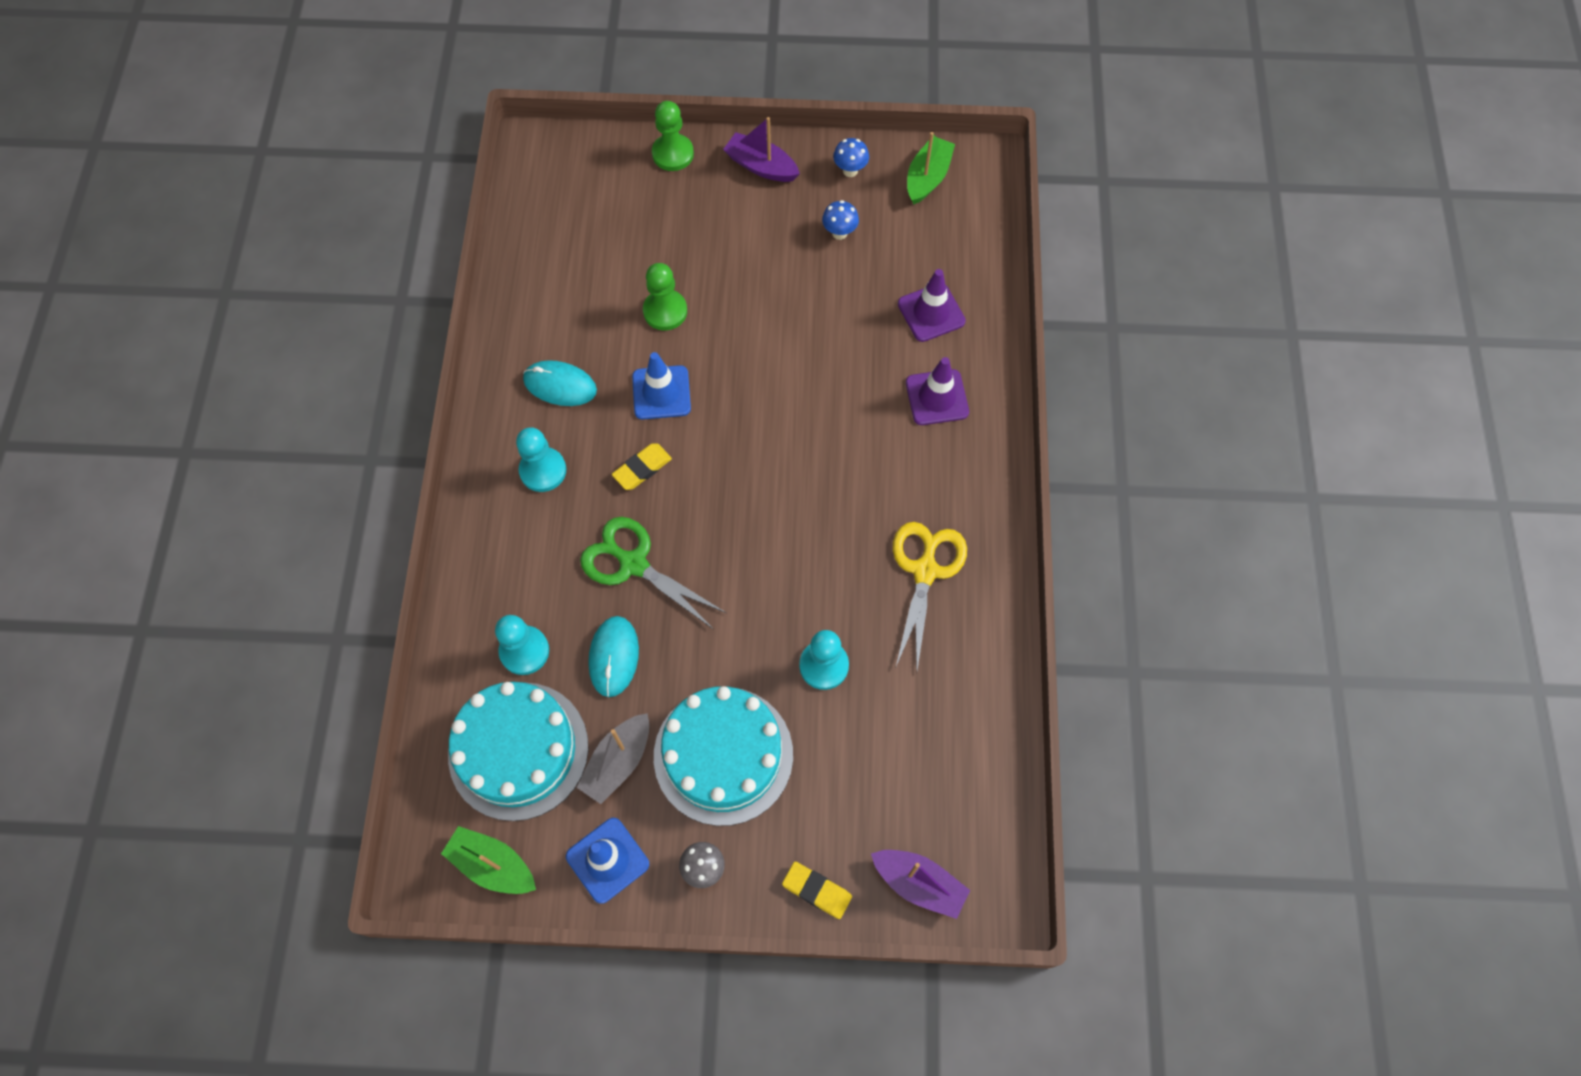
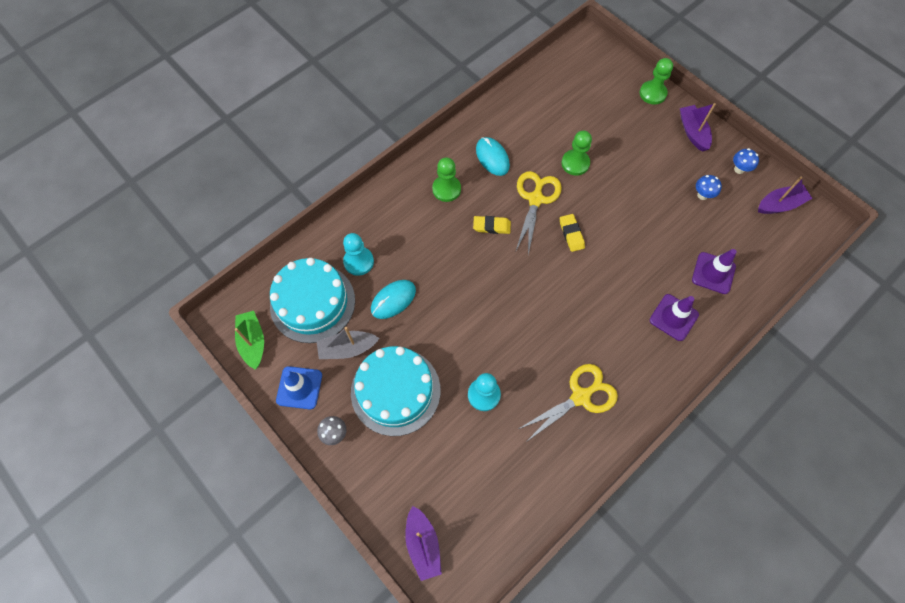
camera: 45 degrees right, 0 degrees up
turquoise pawn [516,427,566,492] -> green pawn [432,157,461,202]
green scissors [580,517,726,629] -> none
blue traffic cone [632,352,691,419] -> yellow scissors [516,171,562,255]
yellow eraser [782,862,852,919] -> yellow eraser moved to [560,214,585,252]
green boat [907,132,955,205] -> purple boat [758,177,813,214]

